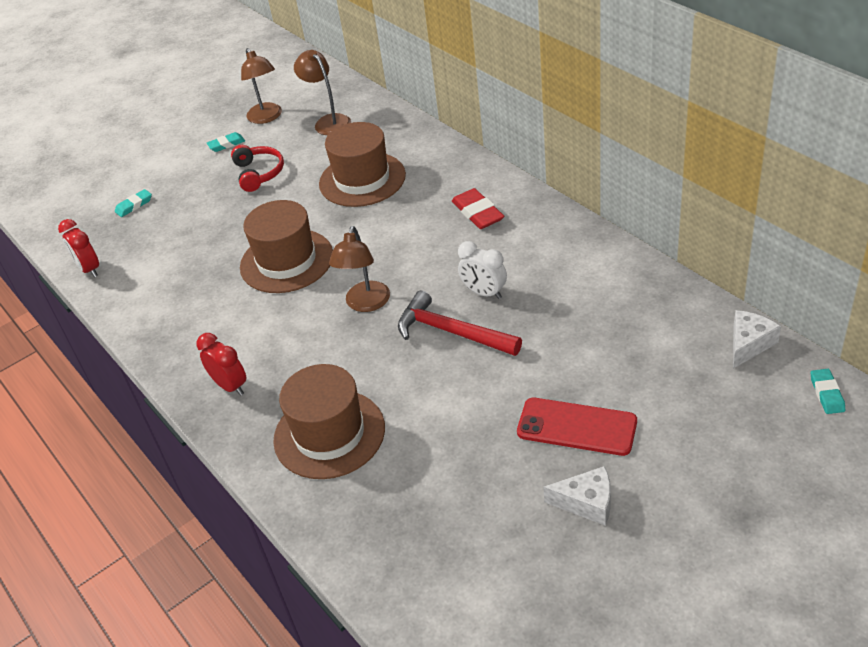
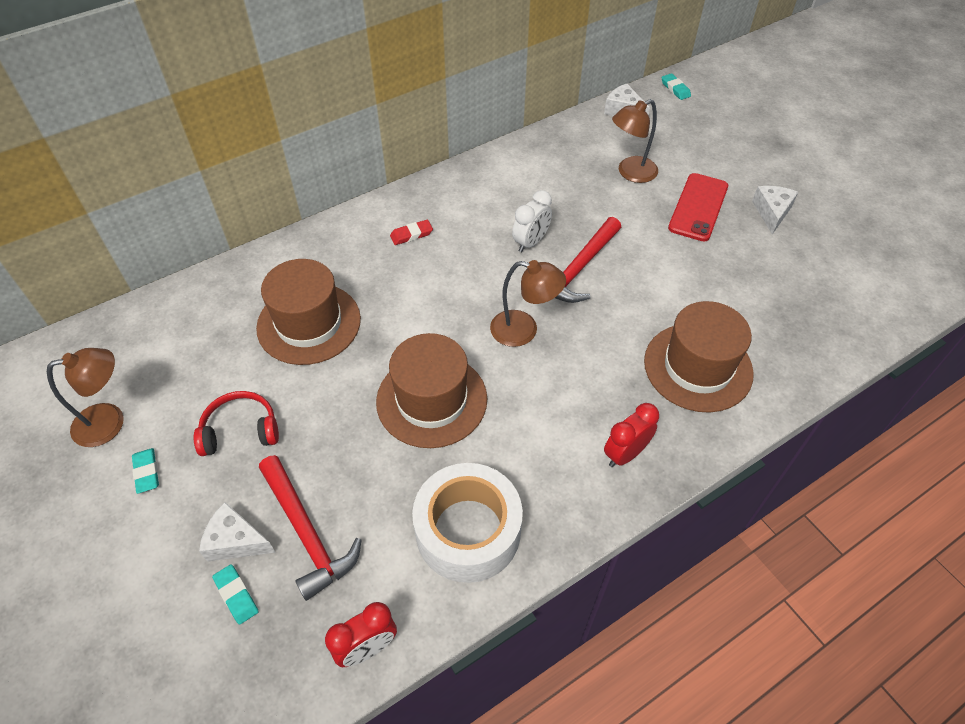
camera: 90 degrees left, 10 degrees up
brown lamp [294,50,351,135] -> brown lamp moved to [612,99,658,183]
red eraser [452,188,504,229] -> red eraser [390,220,433,245], size x0.62
turquoise eraser [811,369,845,414] -> turquoise eraser turned 60 degrees clockwise [662,73,691,100]
none -> white cheese [199,502,276,562]
none -> red hammer [259,455,362,601]
none -> white tape [412,463,523,583]

